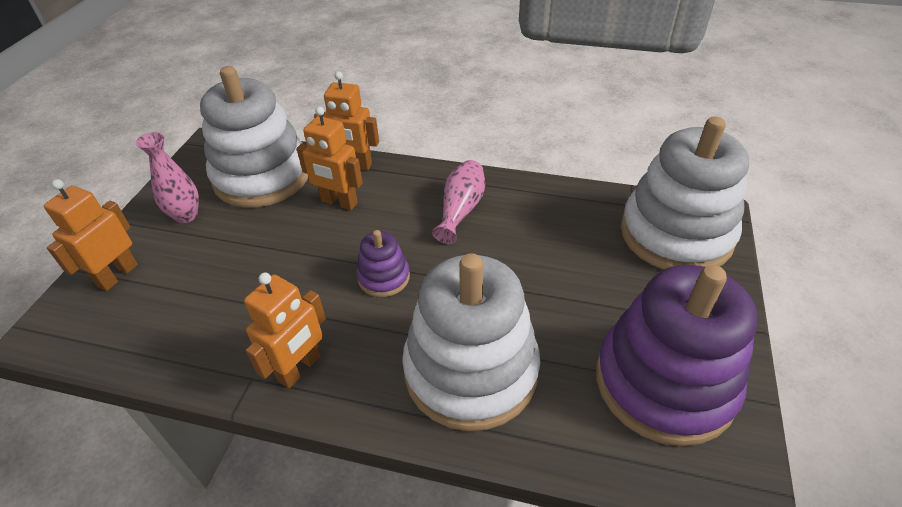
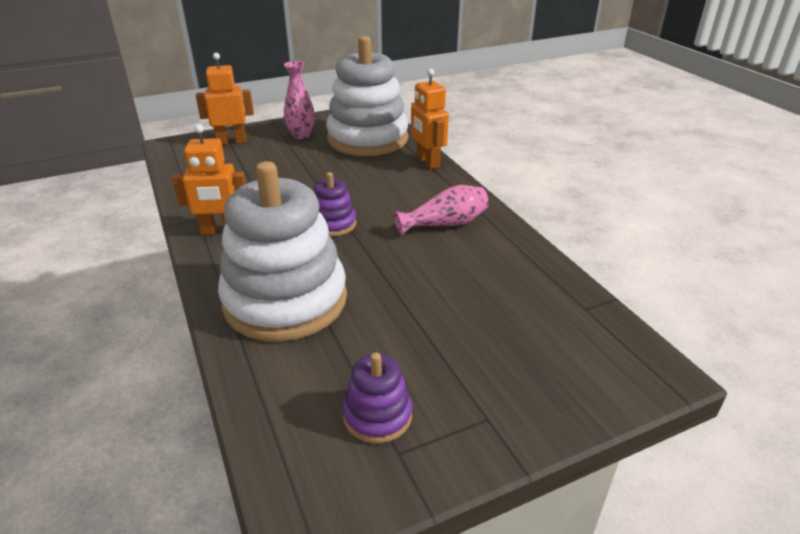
camera: 50 degrees right, 10 degrees down
orange robot [297,107,363,210] -> none
purple stacking toy [596,265,757,446] -> purple stacking toy [343,353,412,443], size x0.45
white stacking toy [621,116,749,270] -> none

